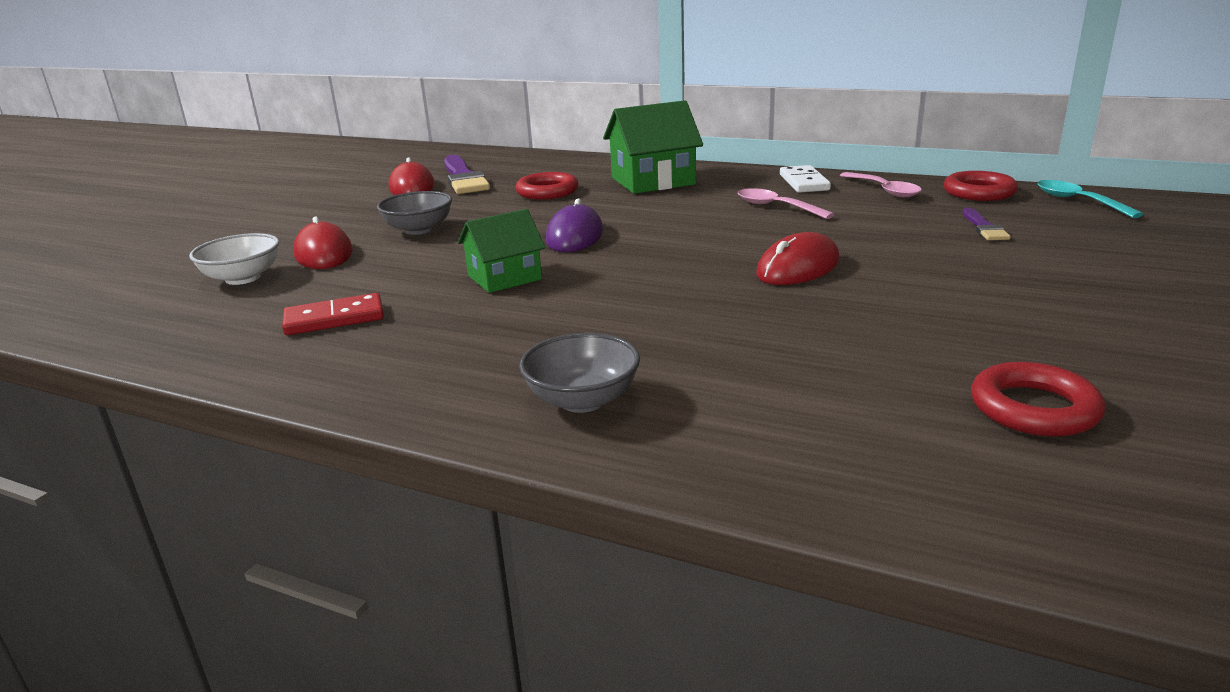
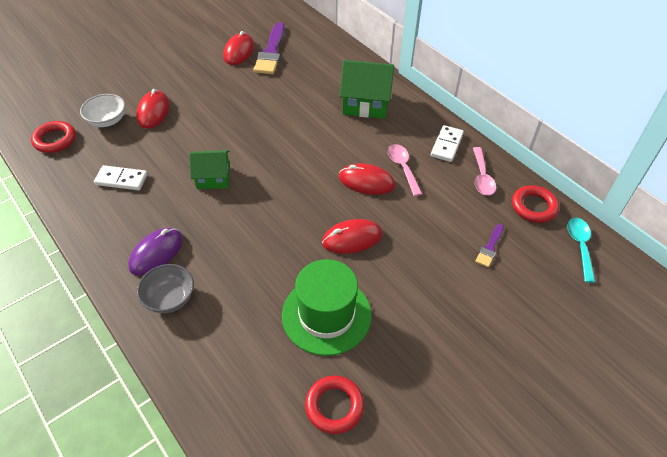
camera: 25 degrees right, 25 degrees up
red domino [282,293,384,335] -> white domino [94,165,148,190]
grey bowl [377,191,452,235] -> none
red ring [516,172,578,200] -> red ring moved to [31,121,76,153]
purple mouse [546,199,603,252] -> purple mouse moved to [128,228,183,276]
none -> green hat [282,259,372,356]
none -> red mouse [339,163,395,195]

